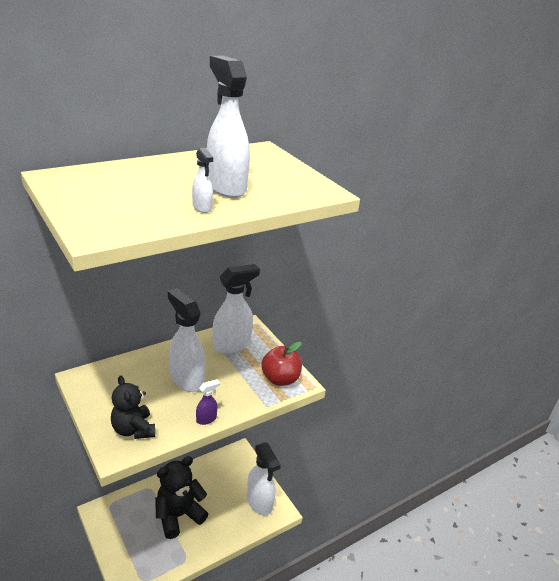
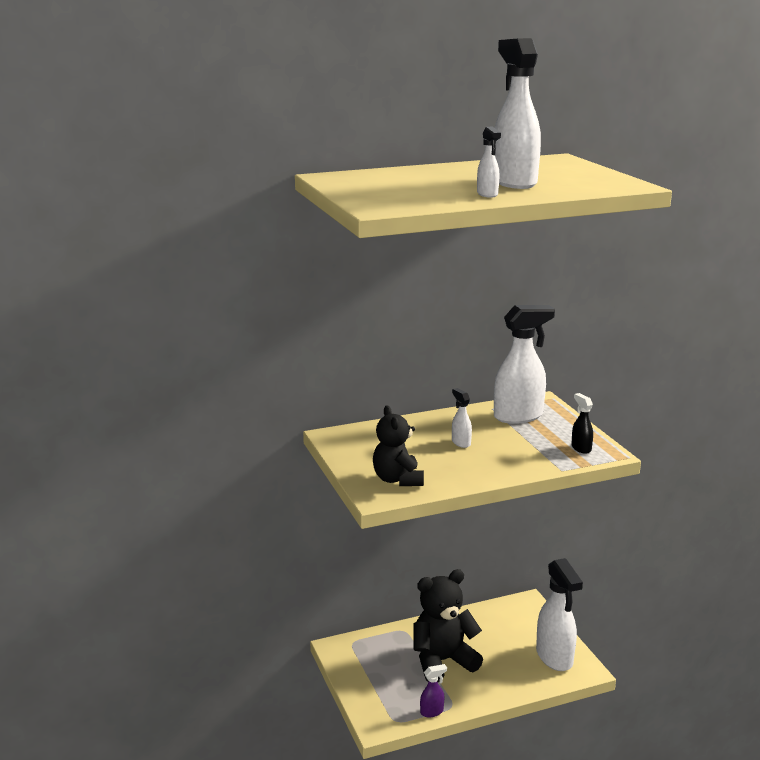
camera: 15 degrees right, 10 degrees down
white spray bottle [168,288,206,392] -> white spray bottle [452,388,472,448], size x0.46
purple spray bottle [196,379,220,425] -> purple spray bottle moved to [420,664,447,717]
red apple [261,342,302,386] -> black spray bottle [572,393,593,454]

